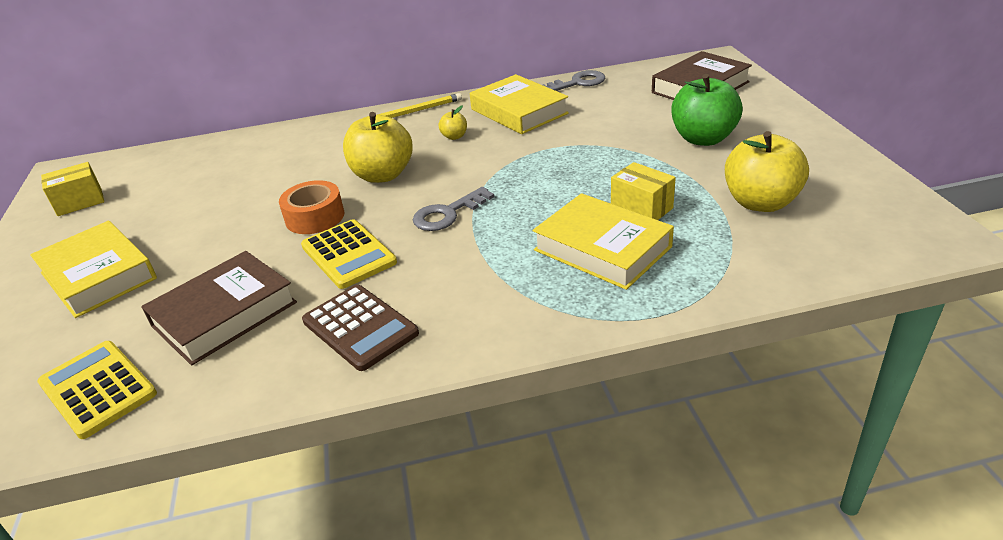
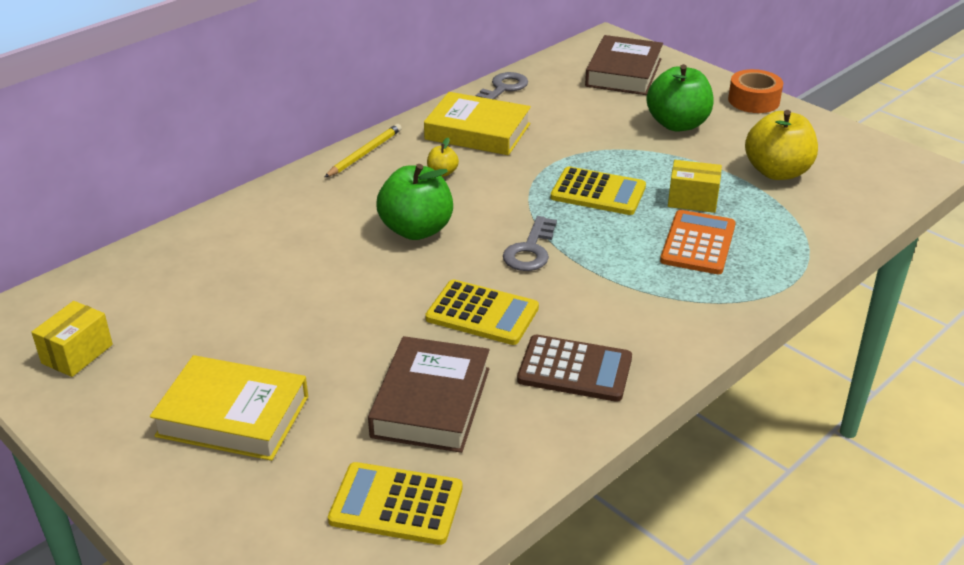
camera: 35 degrees left, 0 degrees up
orange tape [279,180,344,234] -> orange tape moved to [728,69,783,113]
yellow apple [343,112,413,183] -> green apple [376,164,453,240]
yellow book [533,193,674,290] -> orange calculator [660,210,736,274]
none -> yellow calculator [551,167,646,215]

